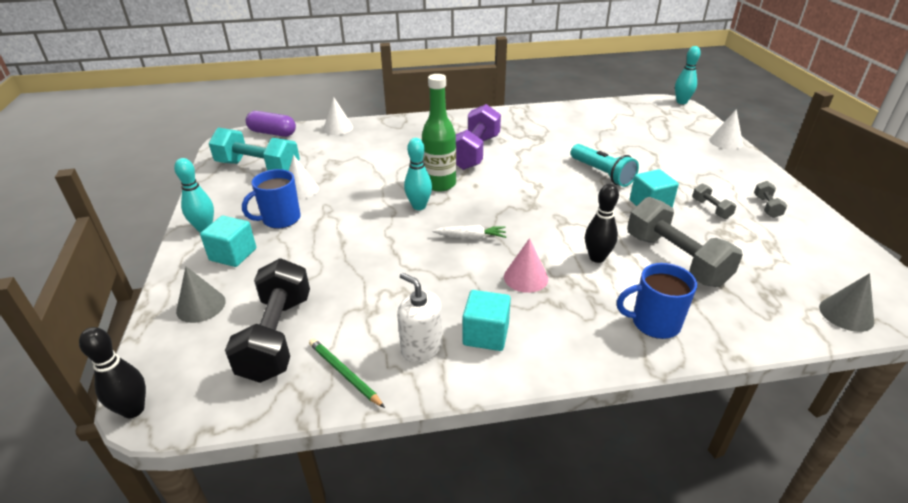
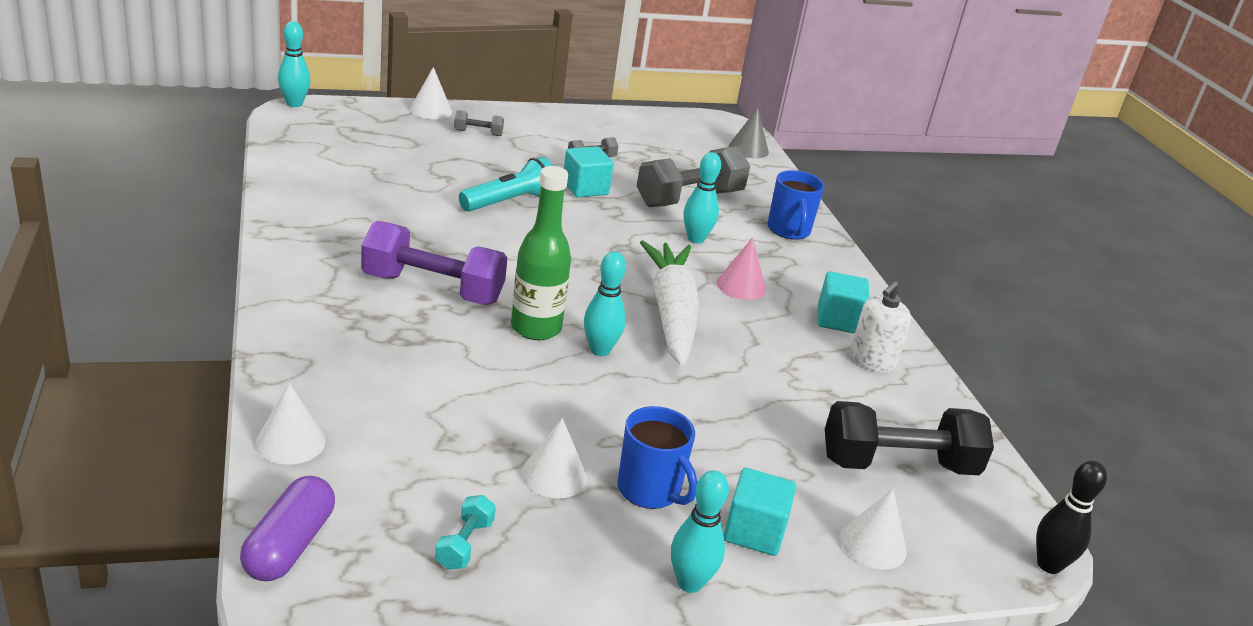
camera: 100 degrees left, 5 degrees down
grey cone [176,266,226,323] -> white cone [840,489,907,570]
turquoise dumbbell [209,128,300,171] -> turquoise dumbbell [435,495,496,570], size x0.45
green pencil [309,338,385,408] -> none
white carrot [433,225,506,239] -> white carrot [640,240,699,366], size x2.26
black bowling pin [585,184,619,263] -> turquoise bowling pin [684,152,721,244]
grey dumbbell [754,181,787,218] -> grey dumbbell moved to [454,110,504,136]

